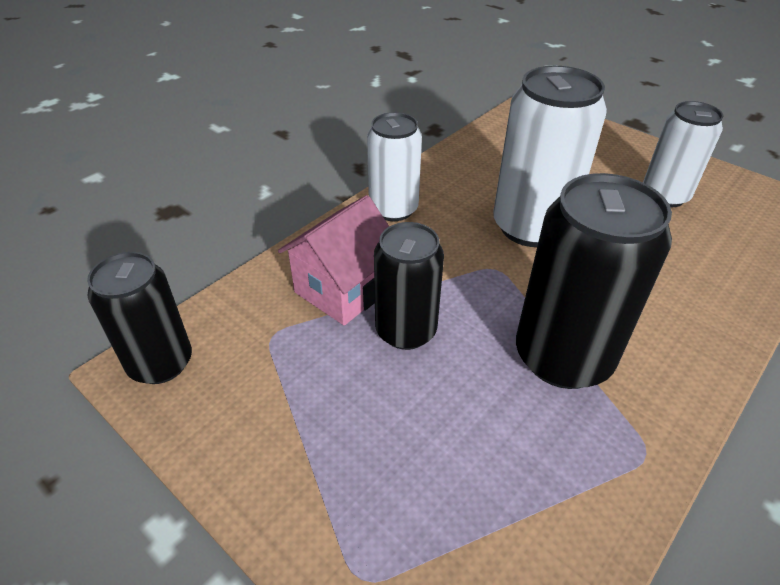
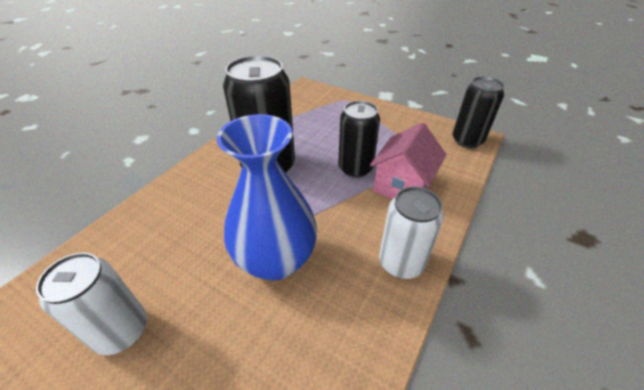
camera: 170 degrees right, 0 degrees up
white can [493,66,607,247] -> blue vase [216,114,317,281]

